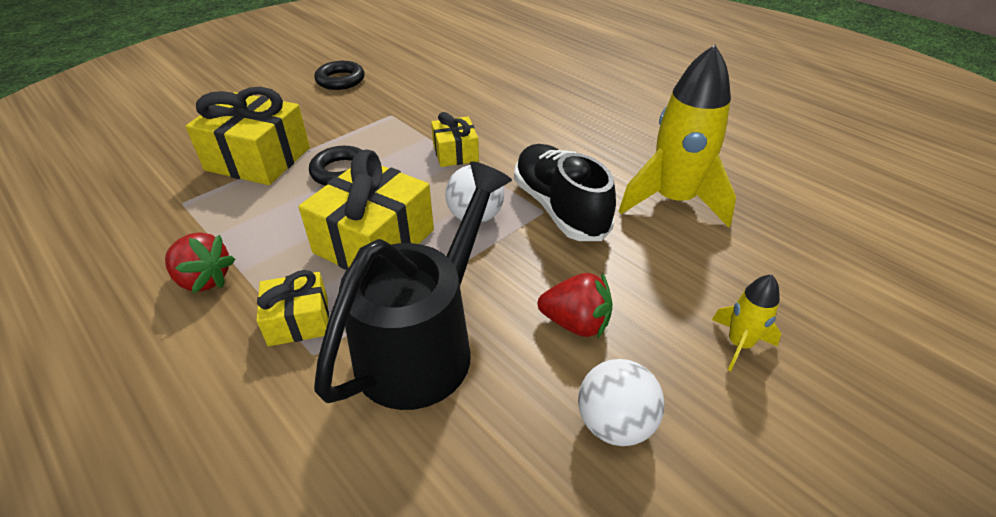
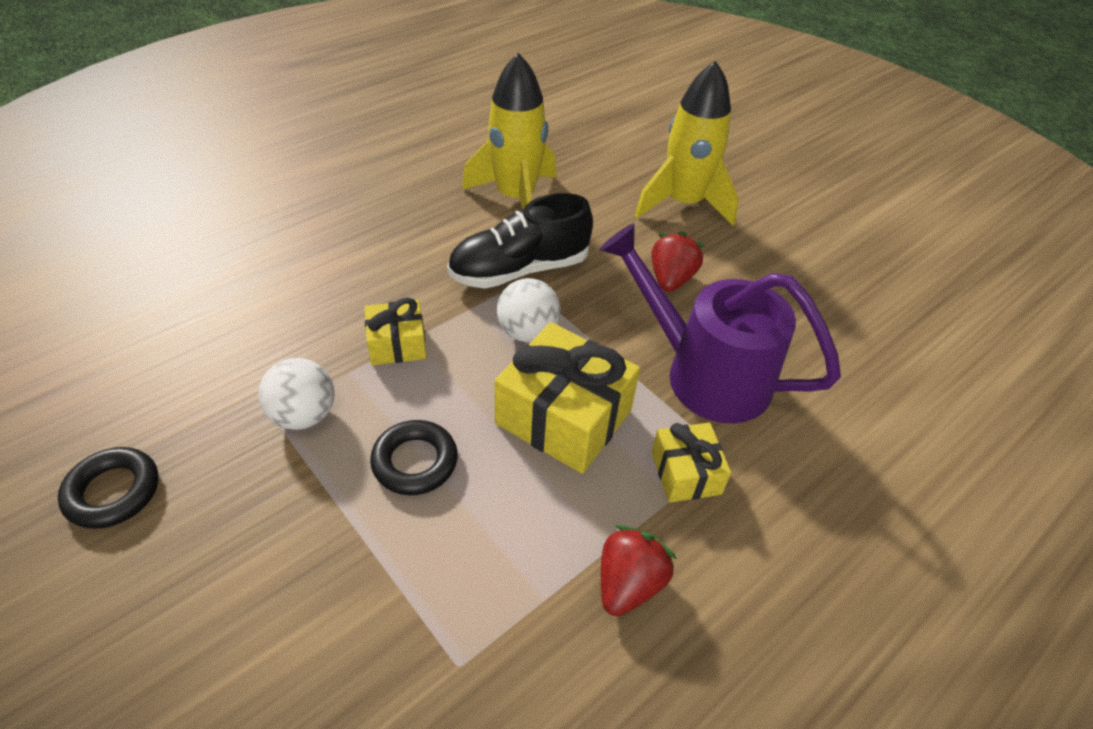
camera: 90 degrees left, 5 degrees up
yellow gift [186,87,310,185] -> none
black watering can [314,161,512,410] -> purple watering can [599,223,841,423]
white ball [578,359,665,446] -> white ball moved to [258,358,334,430]
yellow rocket [712,274,781,371] -> yellow rocket [635,61,739,226], size x2.08

